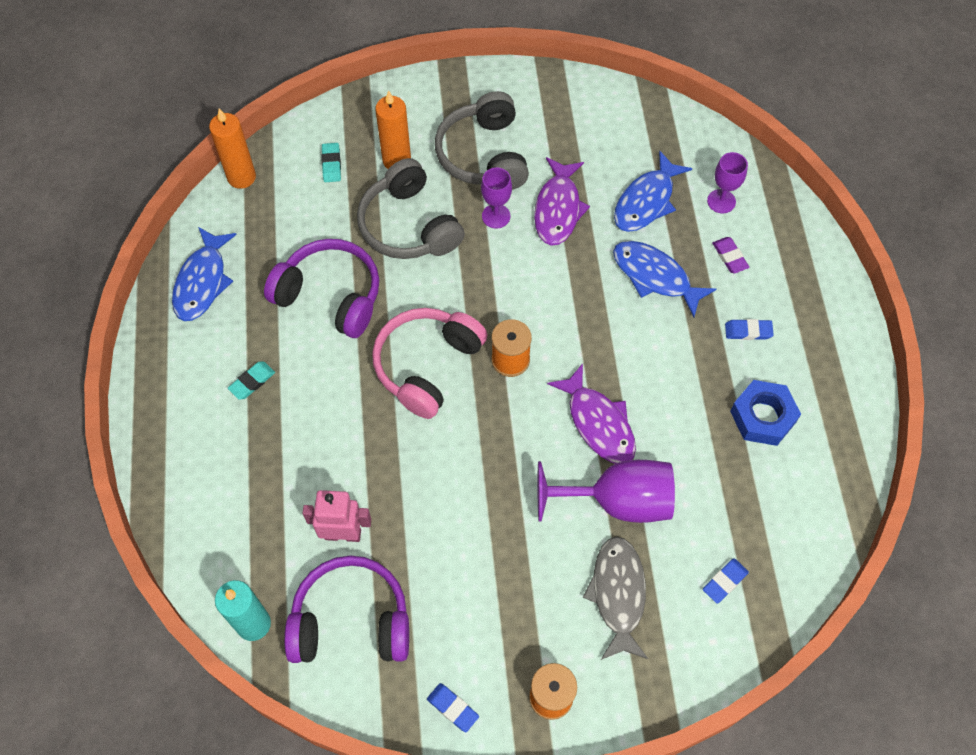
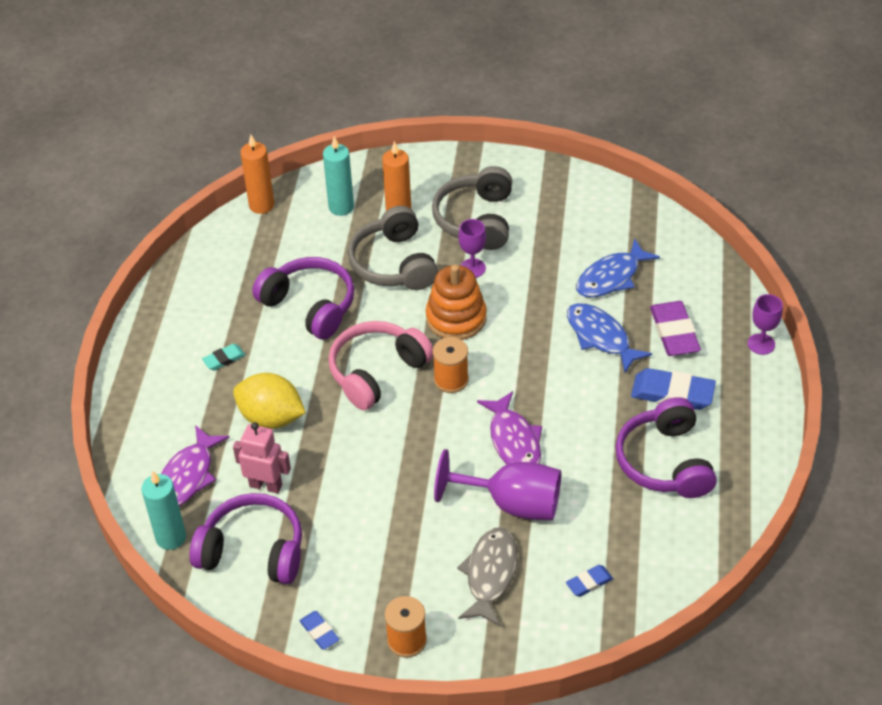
camera: 15 degrees right, 15 degrees down
blue fish [172,227,237,321] -> none
turquoise eraser [321,143,341,182] -> turquoise candle [323,136,354,216]
purple fish [534,157,590,246] -> purple fish moved to [161,425,230,506]
purple goblet [707,152,748,213] -> purple goblet moved to [748,294,783,355]
purple eraser [712,237,749,273] -> purple eraser [650,301,701,356], size x1.89
blue eraser [725,319,774,340] -> blue eraser [631,368,716,410], size x1.89
blue nut [730,380,801,446] -> purple headphones [615,397,717,498]
none -> yellow lemon [233,373,306,429]
none -> orange stacking toy [426,265,487,340]

